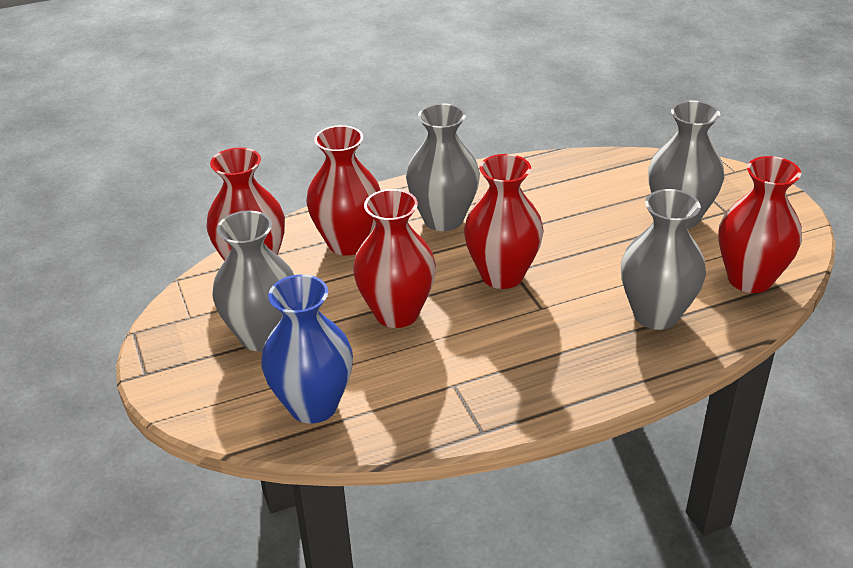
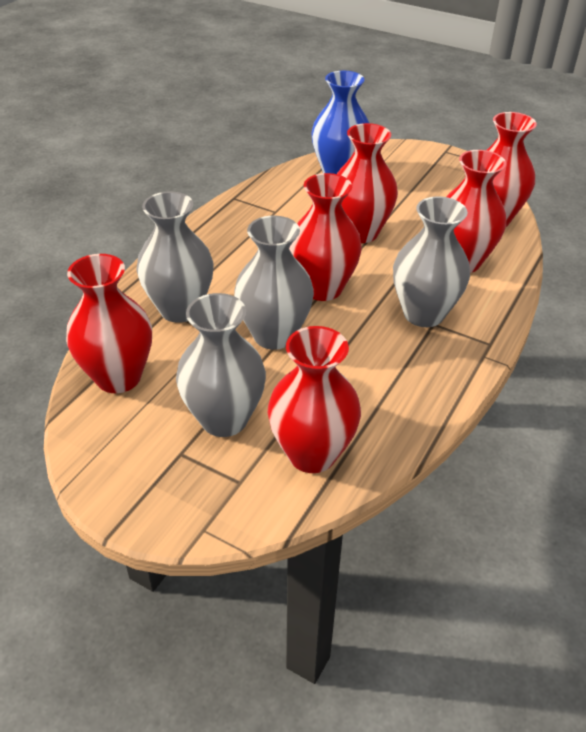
camera: 140 degrees right, 5 degrees up
grey vase [212,210,294,352] -> grey vase moved to [234,216,314,350]
none -> red vase [268,326,361,473]

